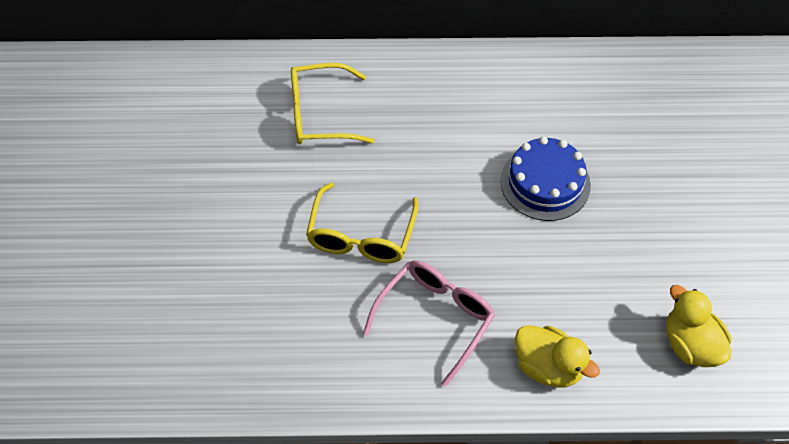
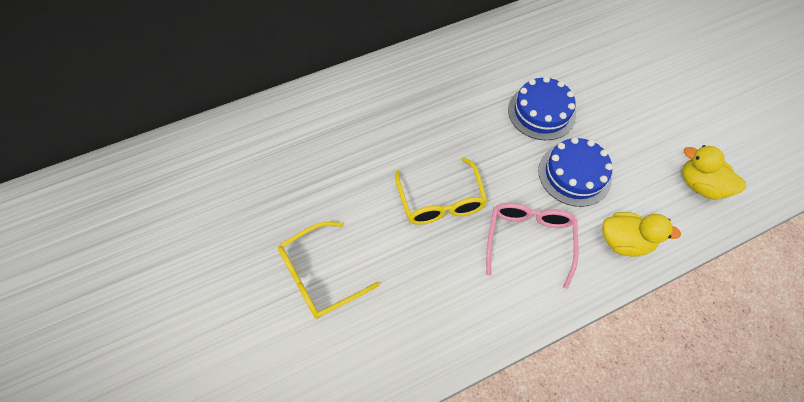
camera: 25 degrees left, 5 degrees up
yellow glasses [291,63,374,144] -> yellow glasses moved to [278,222,380,319]
none -> blue cake [538,137,613,207]

